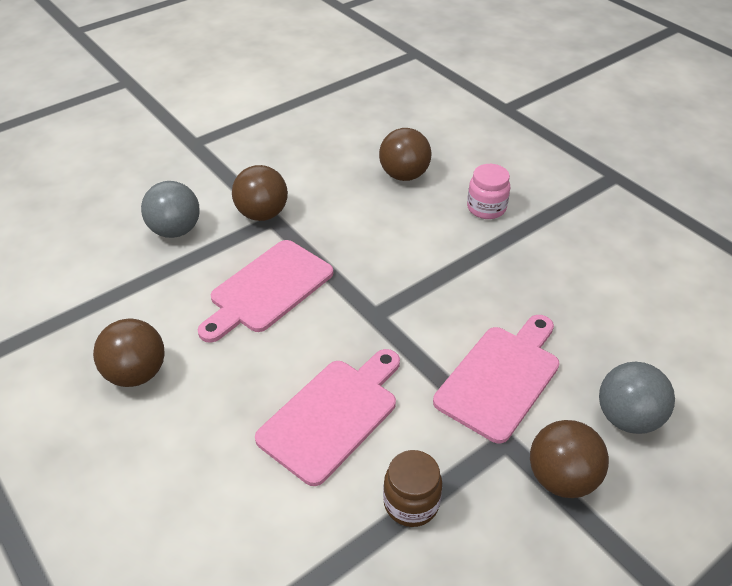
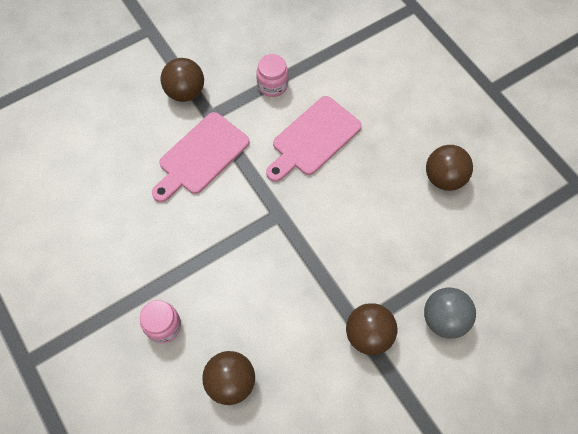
camera: 175 degrees left, 20 degrees up
pink cutting board [198,240,333,343] -> none
brown jar [383,450,442,527] -> pink jar [256,54,288,97]
grey ball [599,362,675,434] -> none

